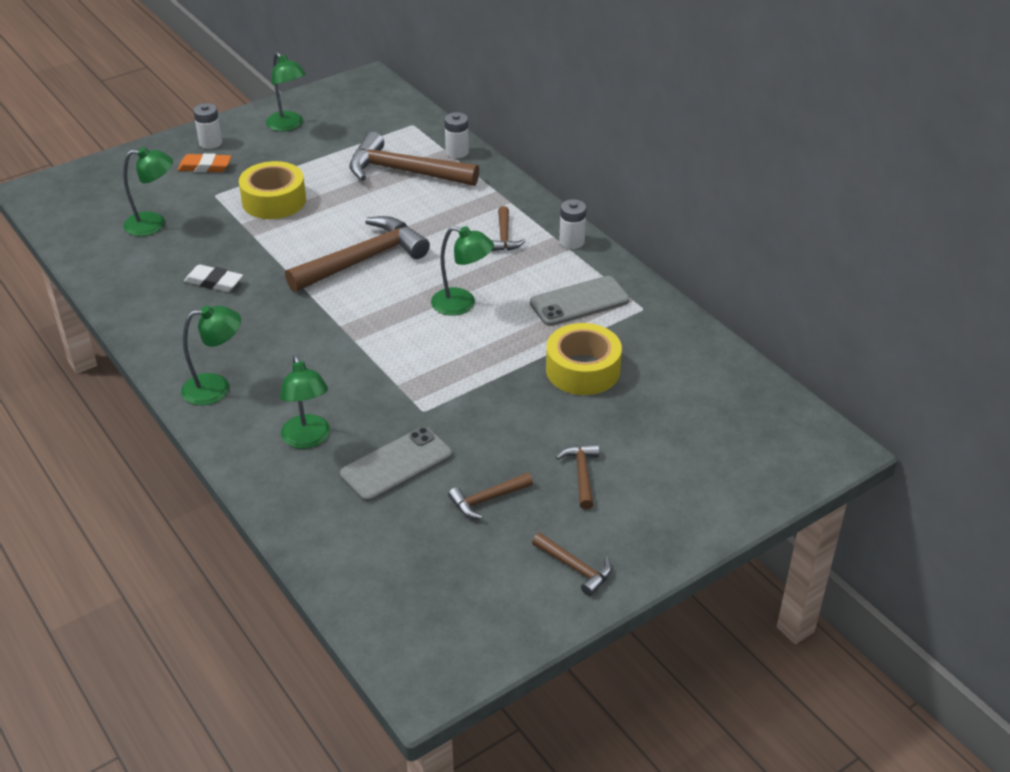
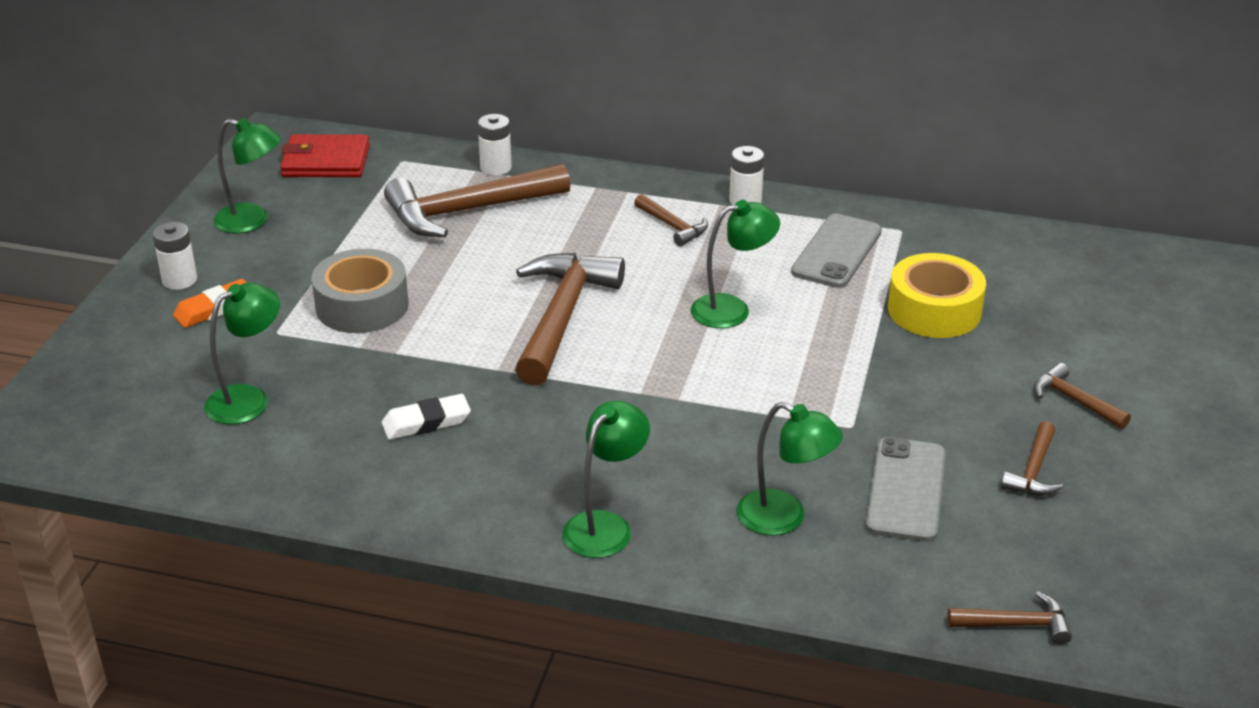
camera: 40 degrees left, 5 degrees down
yellow tape [239,161,306,219] -> grey tape [311,249,409,333]
brown hammer [532,533,612,596] -> brown hammer moved to [948,591,1072,645]
none -> red wallet [280,134,370,177]

